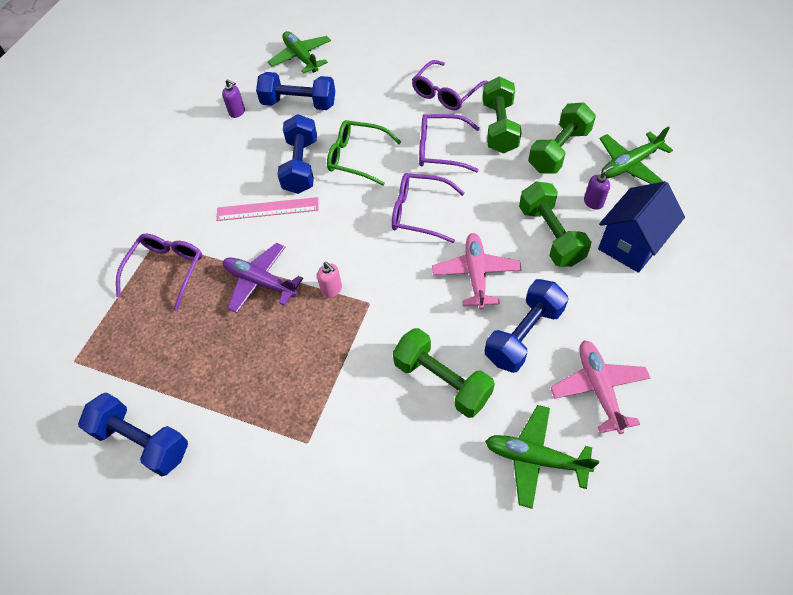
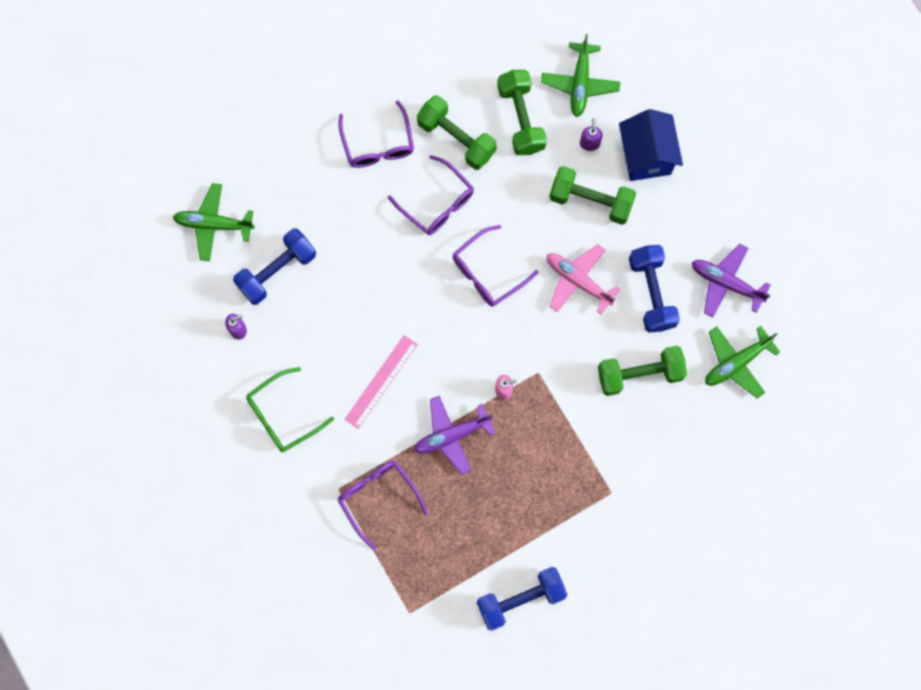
camera: 55 degrees left, 20 degrees up
blue dumbbell [277,114,317,194] -> none
green glasses [327,120,401,186] -> green glasses moved to [246,367,334,452]
purple glasses [419,114,480,172] -> purple glasses turned 90 degrees counterclockwise [388,155,474,235]
pink plane [550,341,650,434] -> purple plane [692,244,770,318]

